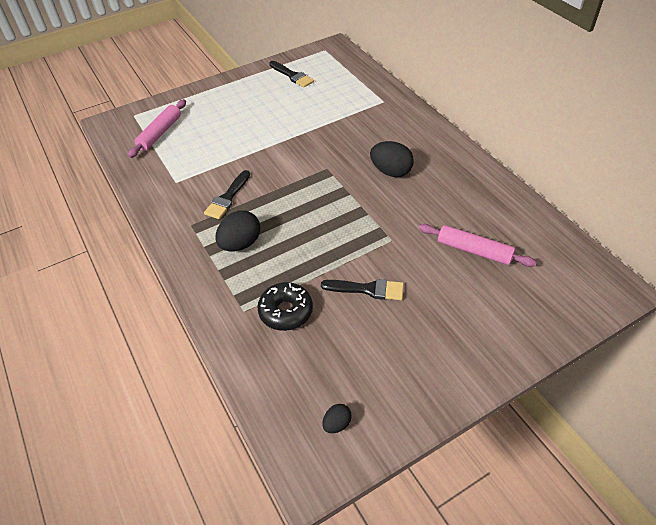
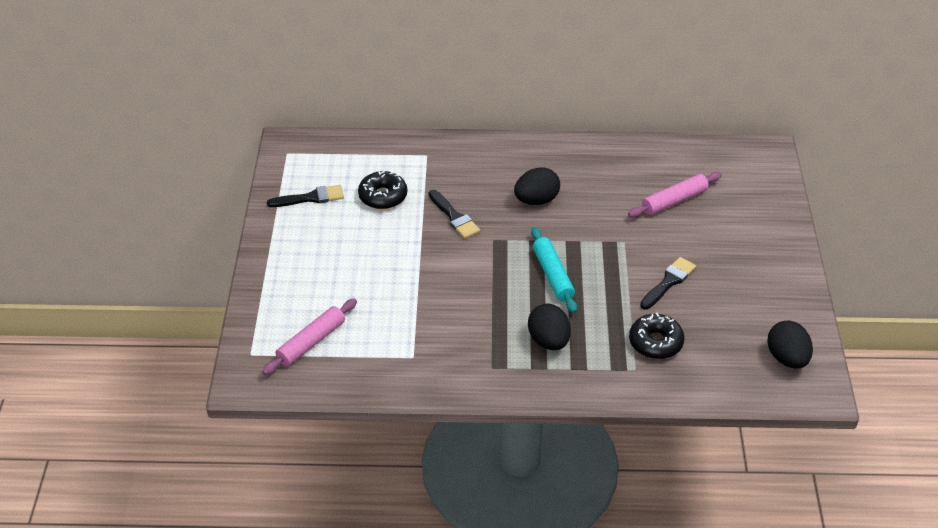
camera: 60 degrees left, 5 degrees down
pink rolling pin [128,99,186,158] -> pink rolling pin turned 75 degrees clockwise [262,299,357,375]
black brush [204,170,250,219] -> black brush moved to [429,190,480,239]
black egg [322,404,352,433] -> black egg [767,320,813,368], size x1.89
none -> black donut [358,171,407,209]
none -> turquoise rolling pin [531,227,577,313]

